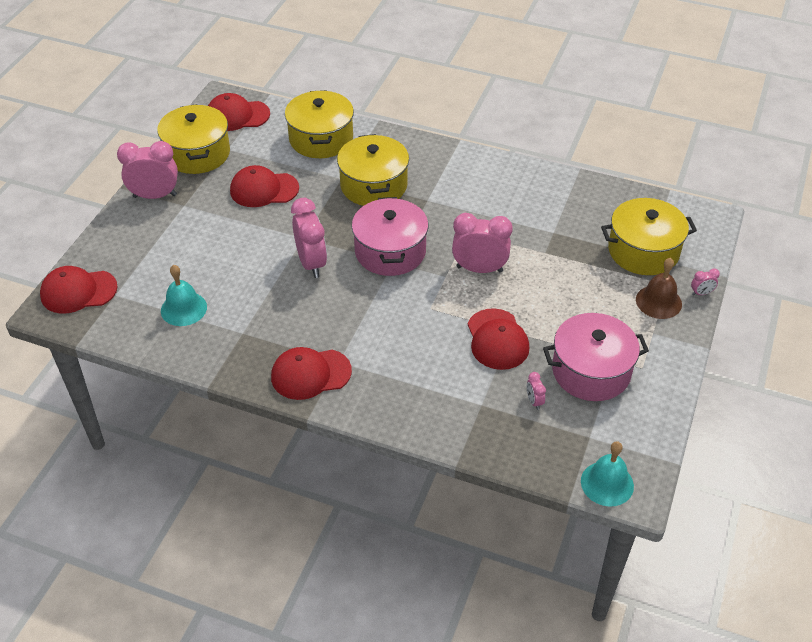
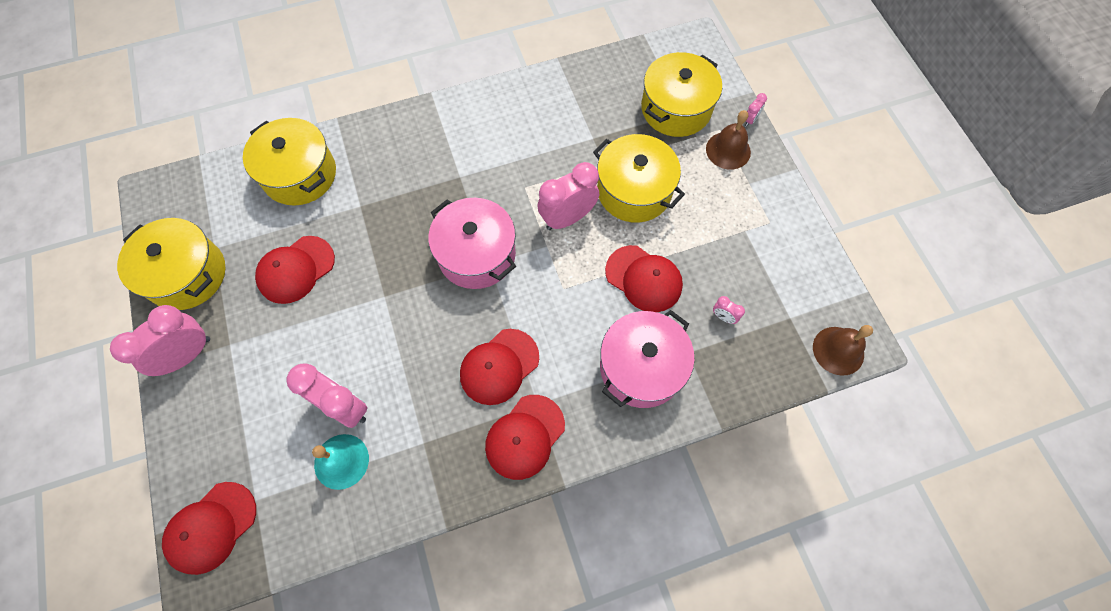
camera: 40 degrees left, 20 degrees up
red cap [208,93,270,131] -> red cap moved to [460,329,539,405]
pink clock [291,198,327,278] -> pink clock moved to [286,363,368,428]
yellow pot [337,134,409,206] -> yellow pot moved to [593,134,685,223]
pink pot [543,313,649,401] -> pink pot moved to [600,310,695,408]
turquoise bell [581,441,634,506] -> brown bell [813,325,873,376]

